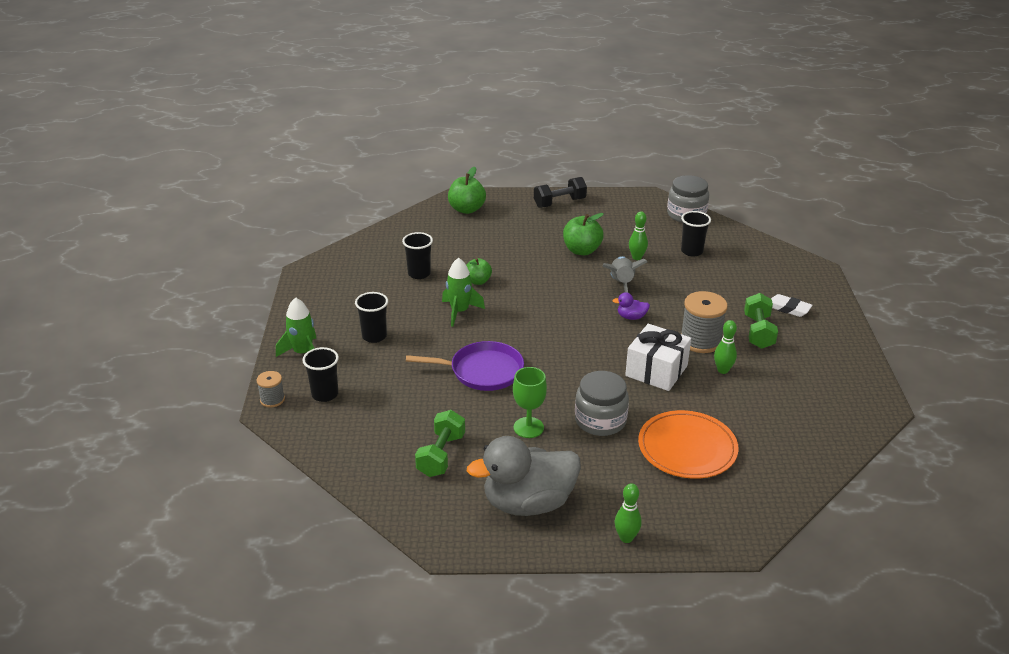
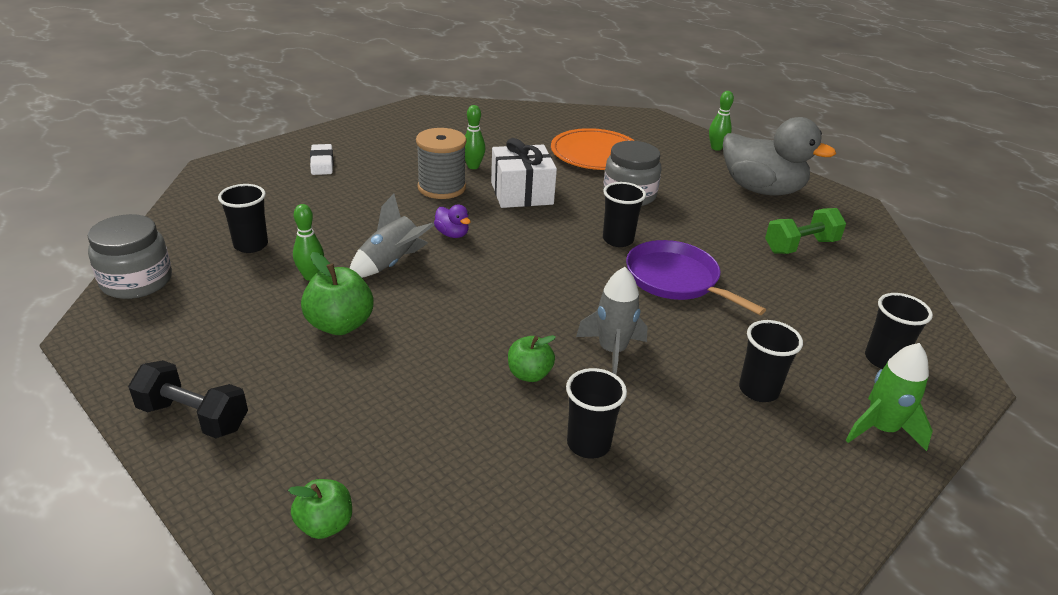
camera: 135 degrees left, 0 degrees up
grey spool [257,371,285,407] -> none
green rocket [442,258,485,327] -> grey rocket [576,267,648,374]
green apple [448,167,486,214] -> green apple [288,479,352,539], size x0.64
green goblet [513,367,547,438] -> none
green dumbbell [744,293,778,349] -> none
none -> black cup [603,182,646,247]

